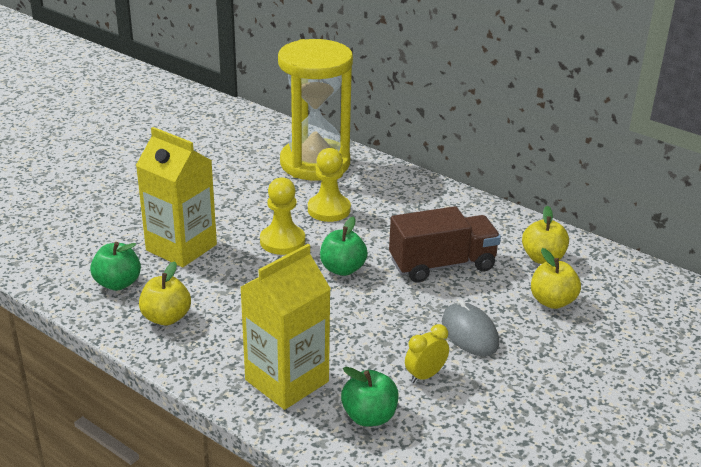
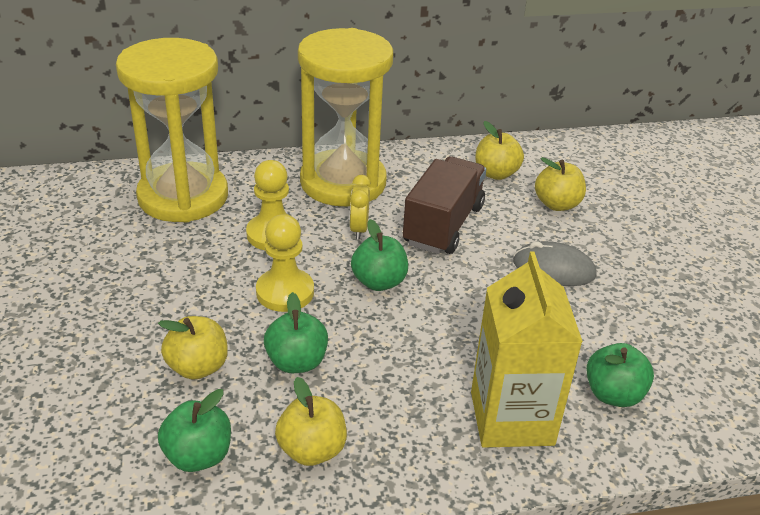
camera: 50 degrees left, 5 degrees up
yellow carton [136,127,217,267] -> yellow apple [158,316,228,380]
yellow clock [405,324,449,383] -> yellow clock moved to [349,175,371,240]
none -> green apple [264,292,328,373]
none -> yellow hourglass [298,28,393,206]

